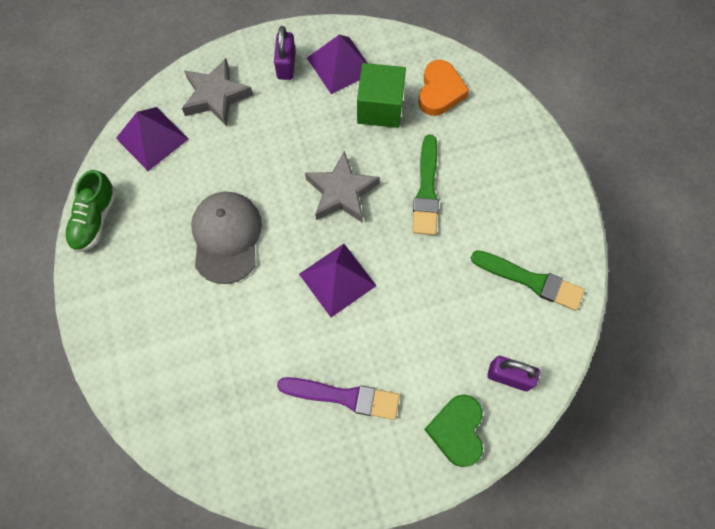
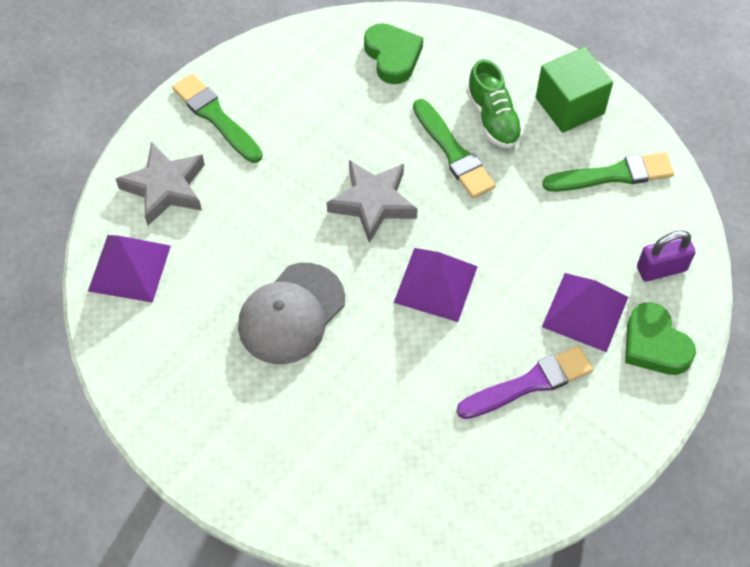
camera: 35 degrees left, 10 degrees down
green shoe [65,170,116,252] -> green shoe moved to [467,59,523,148]
grey cap [191,192,262,284] -> grey cap turned 105 degrees counterclockwise [238,263,345,364]
purple padlock [274,26,296,80] -> green brush [172,73,263,163]
purple pyramid [307,35,367,94] -> purple pyramid moved to [542,273,628,352]
green cube [357,63,406,128] -> green cube moved to [536,47,613,133]
orange heart [419,60,469,116] -> green heart [364,23,423,84]

